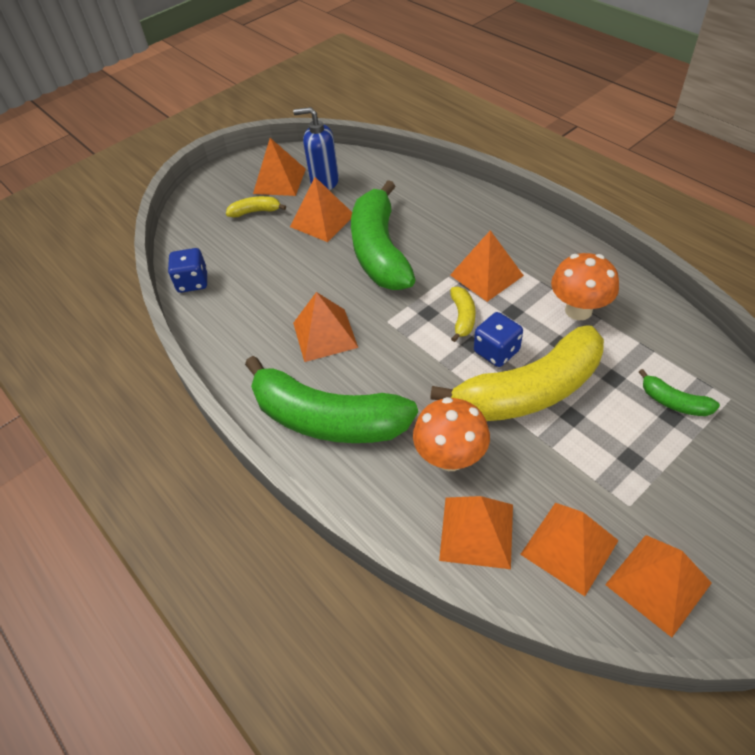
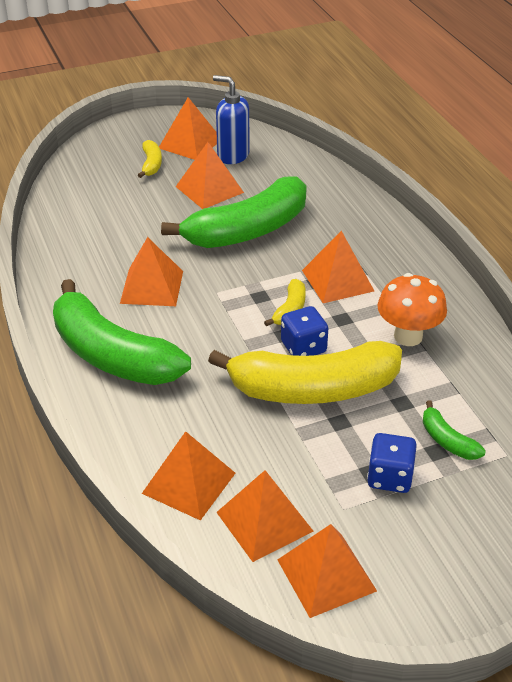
camera: 15 degrees right, 10 degrees down
blue dice [168,248,208,293] -> blue dice moved to [367,433,417,493]
yellow banana [226,196,286,217] -> yellow banana turned 75 degrees clockwise [138,140,162,178]
green banana [351,180,416,290] -> green banana turned 135 degrees counterclockwise [161,176,307,248]
orange mushroom [413,397,490,471] -> none

